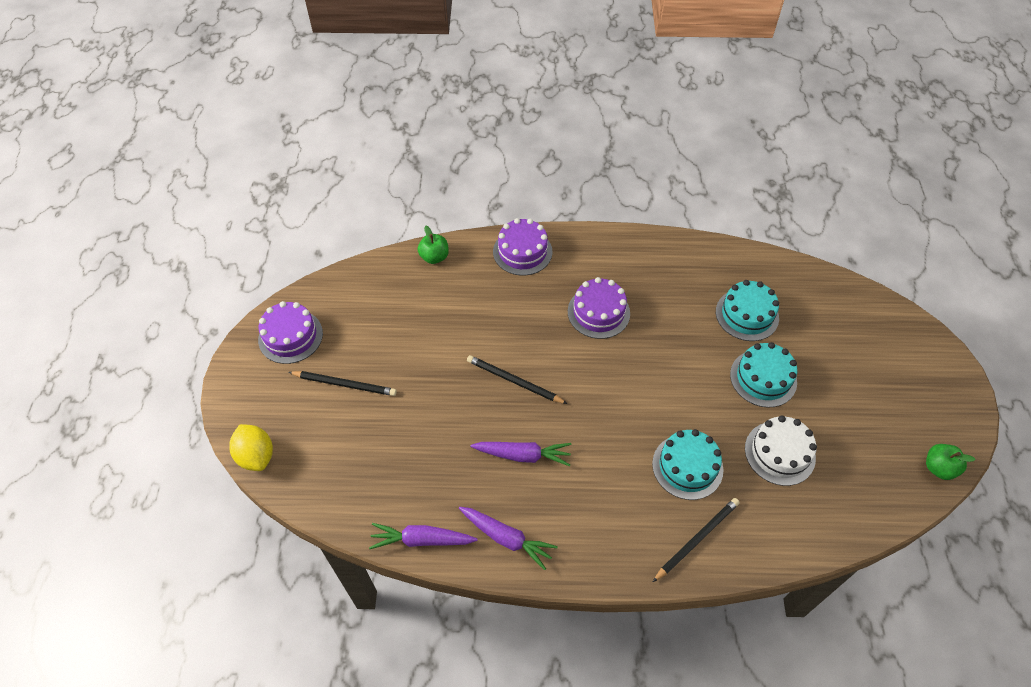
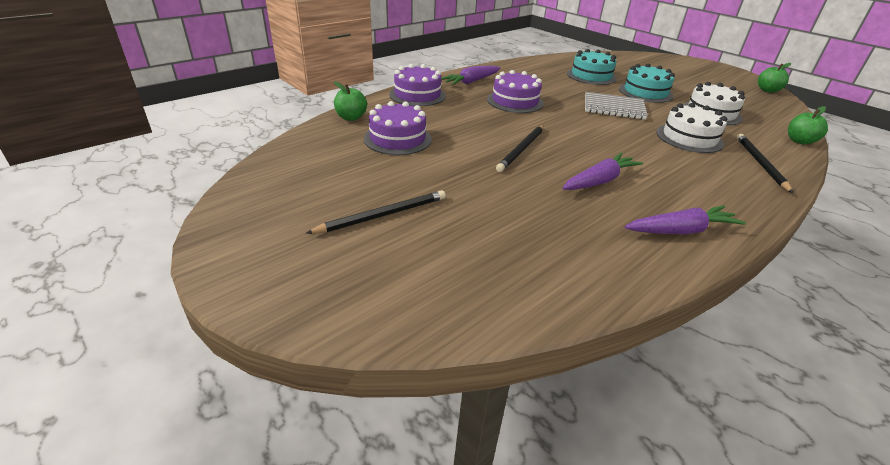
camera: 45 degrees left, 20 degrees down
yellow lemon [229,424,273,471] -> none
purple cake [258,301,323,364] -> purple cake moved to [364,101,432,155]
purple carrot [369,523,478,549] -> purple carrot moved to [441,66,500,85]
black pencil [467,355,567,404] -> black pencil turned 45 degrees counterclockwise [496,125,544,172]
turquoise cake [652,429,723,500] -> white cake [656,103,727,153]
none -> grey notebook [585,92,648,120]
none -> green apple [788,106,828,144]

